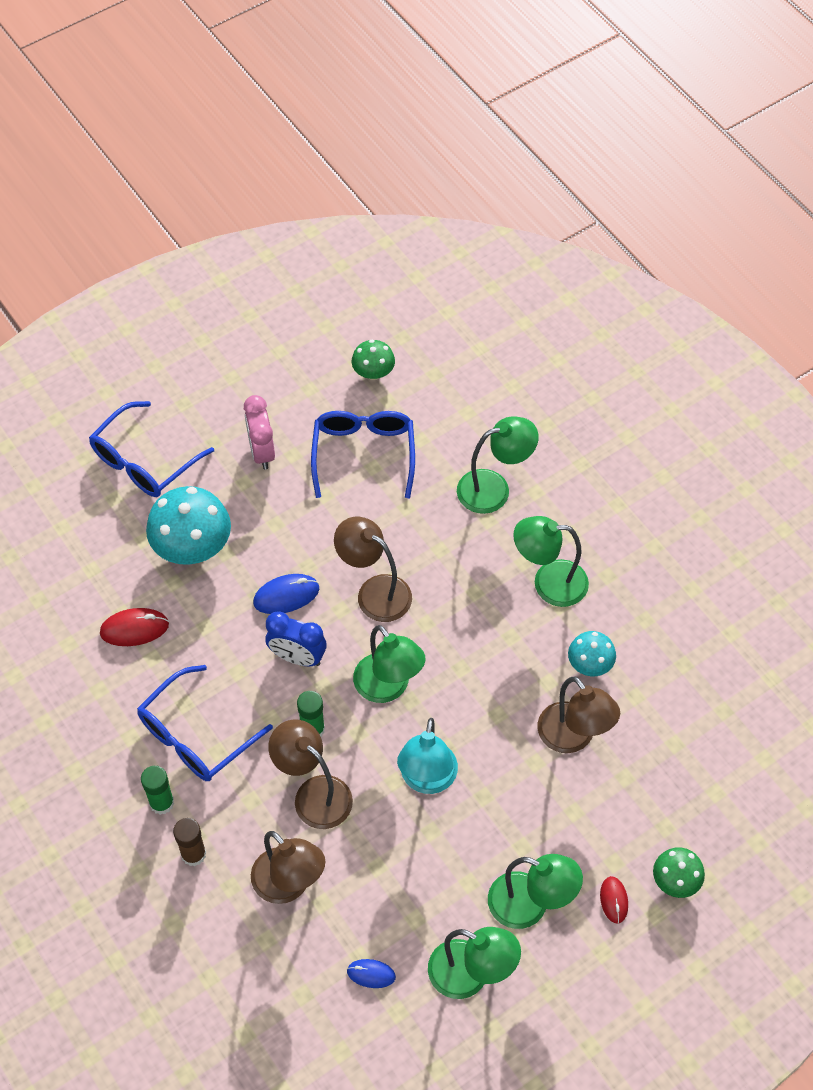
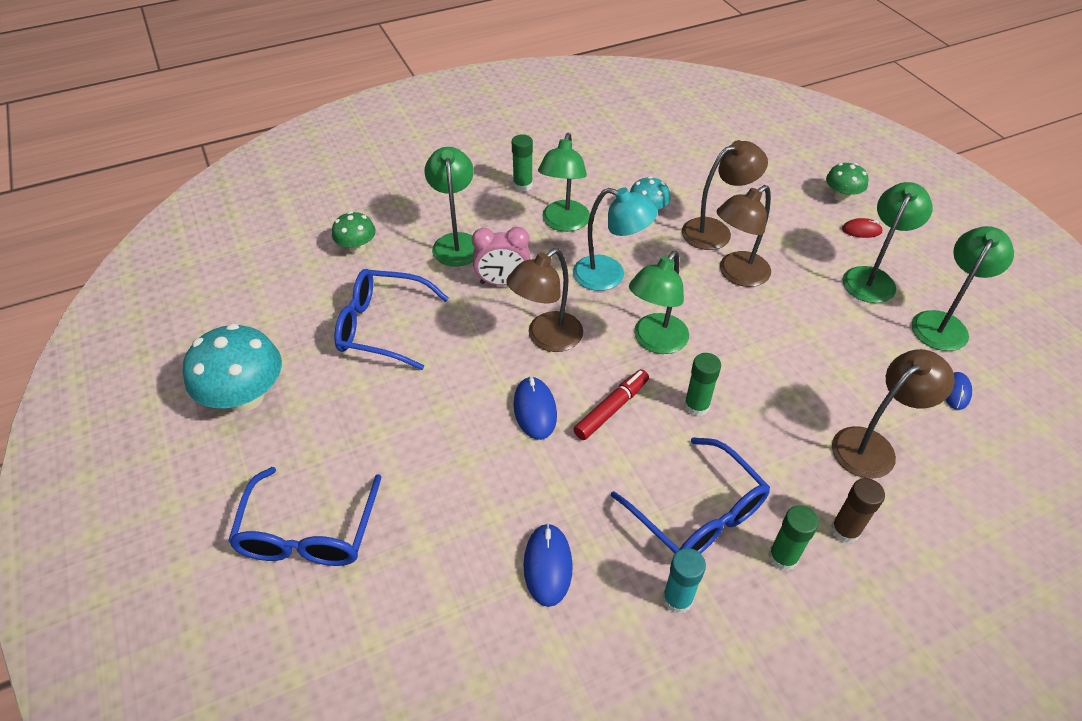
camera: 80 degrees left, 10 degrees down
blue glasses [89,401,214,497] -> blue glasses turned 45 degrees clockwise [228,467,381,566]
red mouse [100,608,169,646] -> blue mouse [523,523,573,607]
turquoise mushroom [146,486,231,565] -> turquoise mushroom moved to [183,323,282,412]
pink clock [244,395,275,470] -> pink clock moved to [472,227,530,286]
blue clock [265,612,327,666] -> red marker [573,369,649,440]
brown lamp [268,719,353,829] -> brown lamp moved to [716,185,771,287]
green mushroom [352,339,395,380] -> green mushroom moved to [332,211,376,254]
green lamp [353,625,425,703] -> green lamp turned 150 degrees clockwise [629,251,689,354]
turquoise lamp [397,718,458,794] -> turquoise lamp moved to [573,188,658,291]
none -> green glue stick [512,134,533,192]
none -> turquoise glue stick [663,548,706,614]

